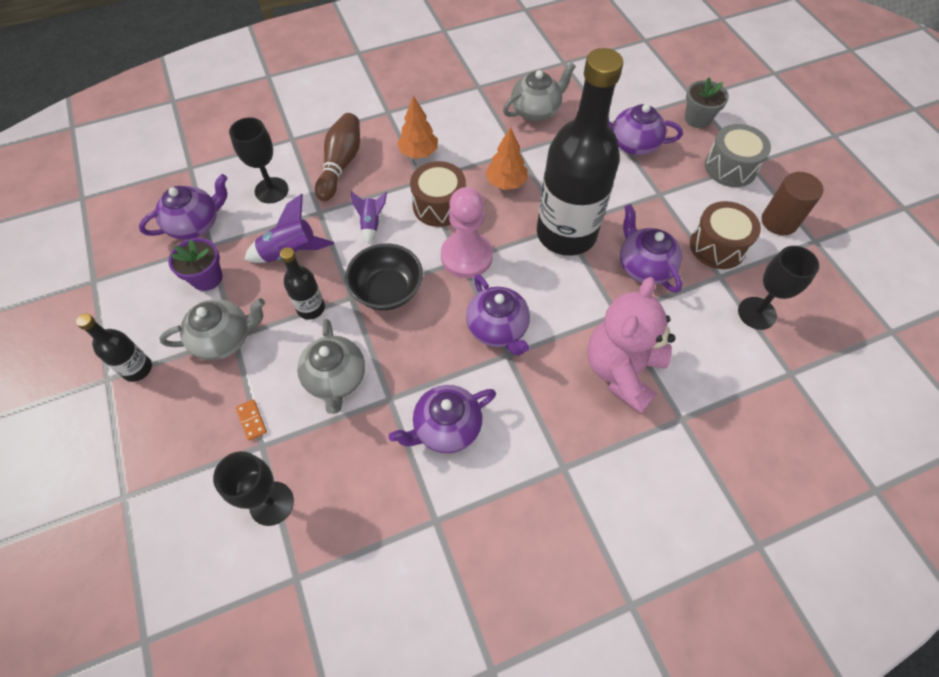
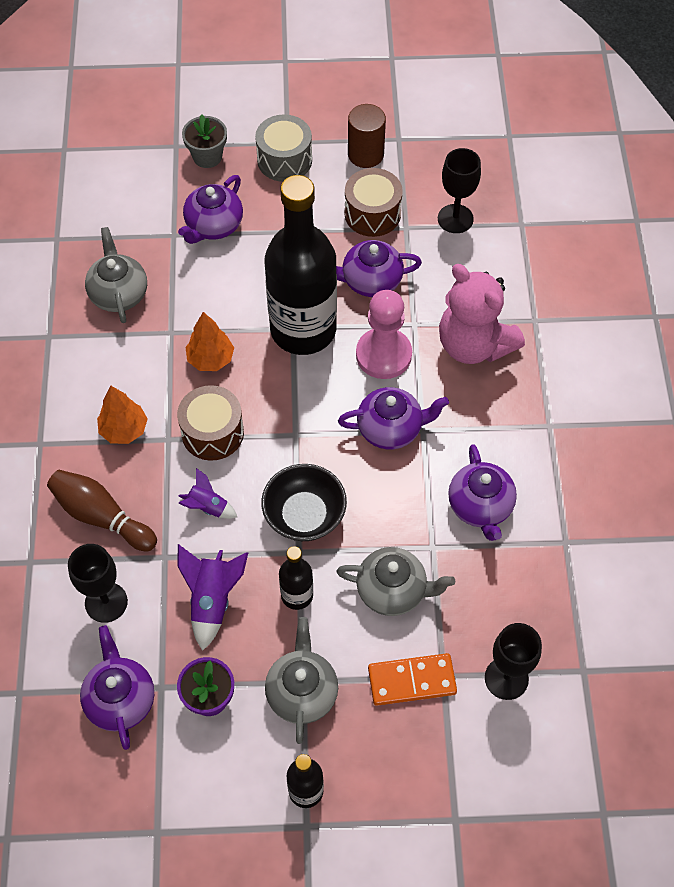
camera: 70 degrees left, 0 degrees up
orange domino [236,399,267,441] -> orange domino [368,653,457,706], size x1.99
pink pawn [441,187,493,278] -> pink pawn moved to [356,290,412,379]

